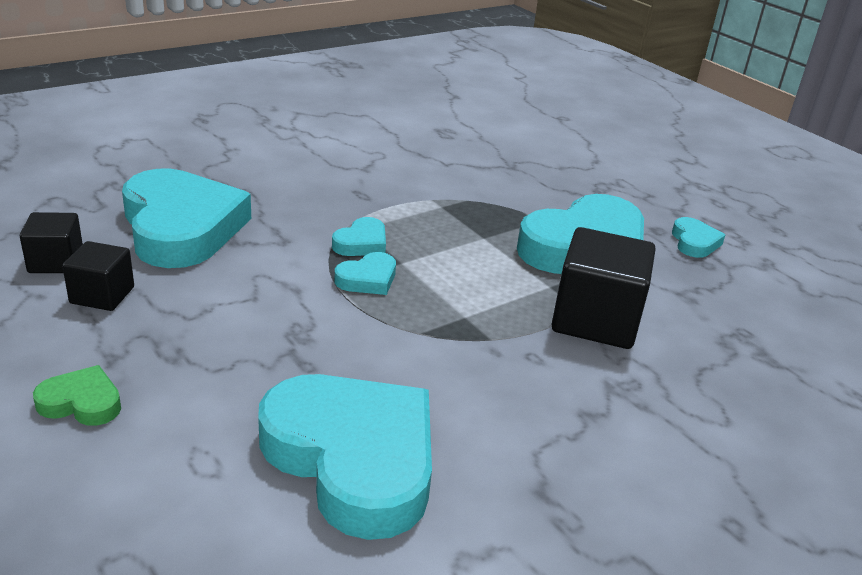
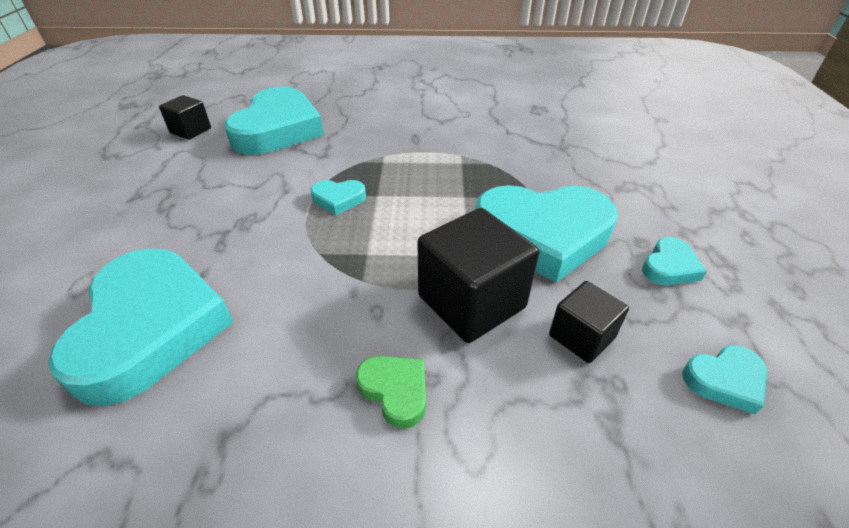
camera: 40 degrees right, 10 degrees up
green heart [33,365,121,426] -> green heart moved to [356,356,426,429]
black cube [62,241,134,311] -> black cube moved to [549,281,629,363]
turquoise heart [332,217,386,256] -> turquoise heart moved to [682,345,767,414]

